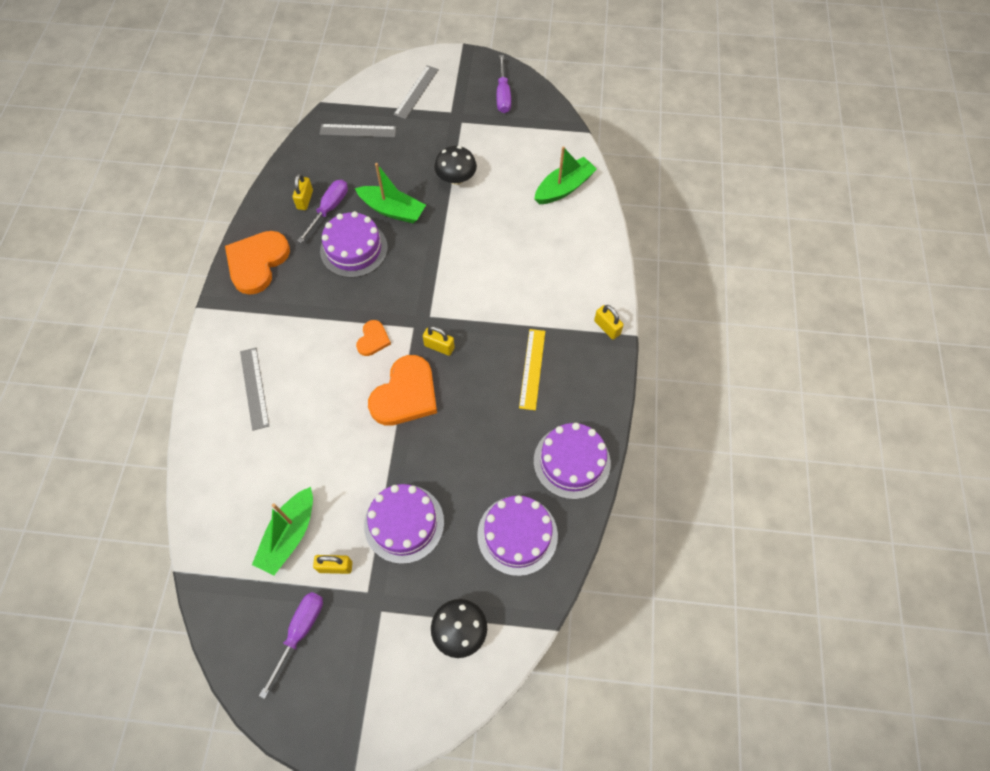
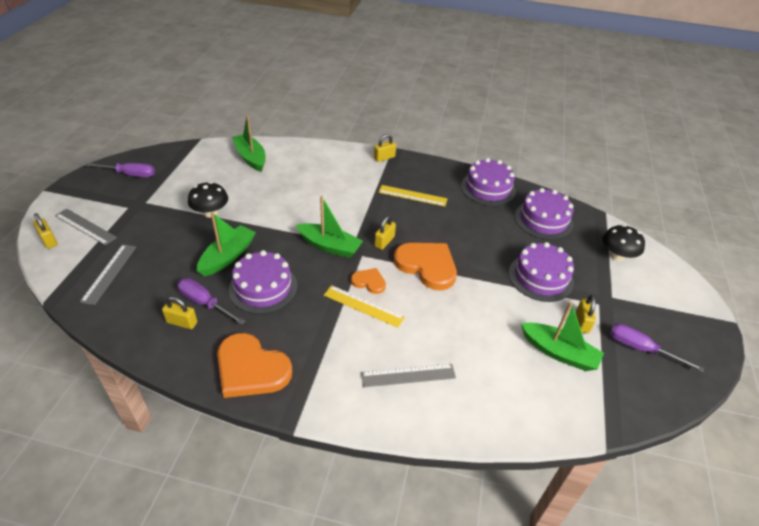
camera: 85 degrees left, 20 degrees down
none -> yellow padlock [33,213,57,249]
none -> green boat [296,196,363,258]
none -> yellow ruler [324,285,405,328]

